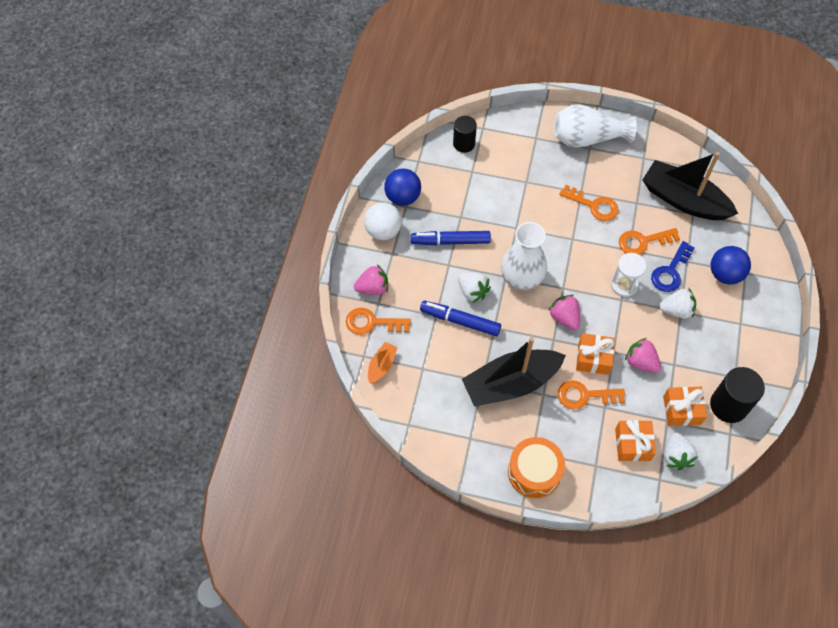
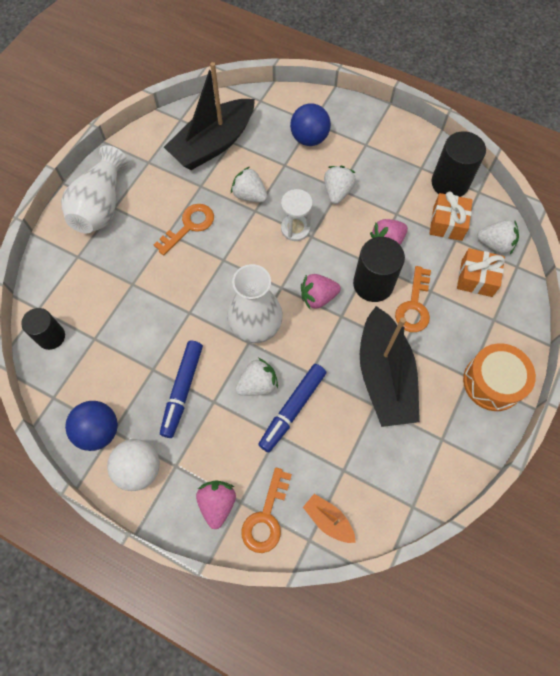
camera: 75 degrees left, 5 degrees up
orange gift [576,333,615,375] -> black cylinder [353,237,405,302]
orange key [619,228,680,255] -> white strawberry [231,167,268,203]
blue key [651,241,694,292] -> none

